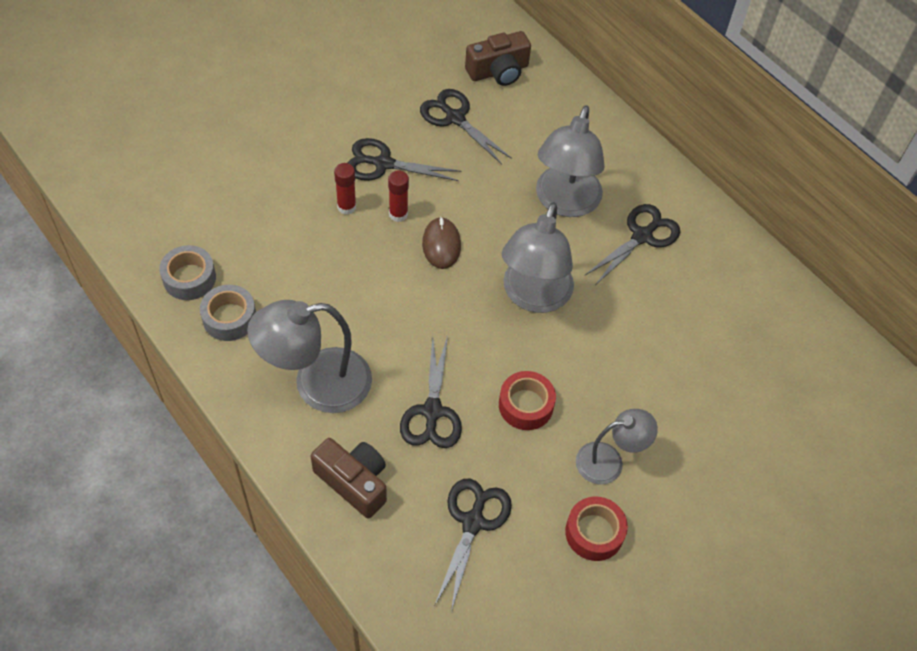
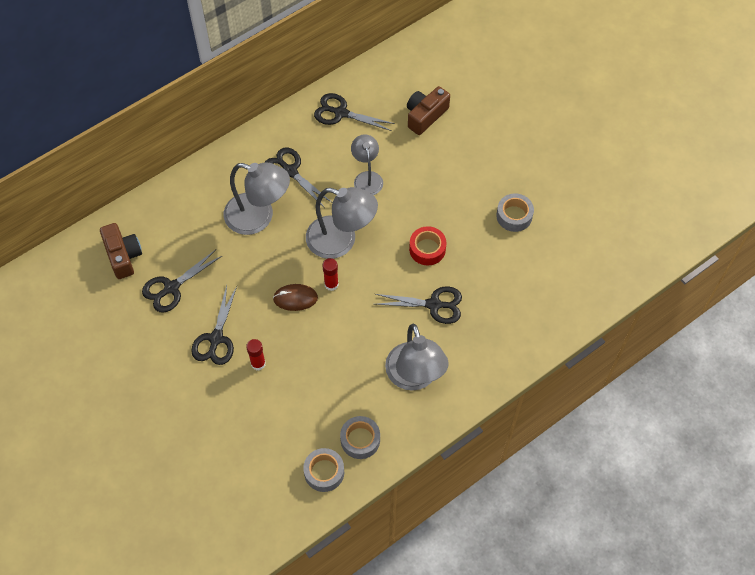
camera: 85 degrees left, 5 degrees up
brown camera [311,438,387,519] -> brown camera moved to [407,86,450,135]
red glue stick [388,170,409,222] -> red glue stick moved to [323,258,339,291]
black scissors [435,479,512,611] -> black scissors moved to [314,93,395,131]
red tape [565,497,628,561] -> grey tape [496,194,534,232]
grey lamp [576,409,658,485] -> grey lamp moved to [351,134,383,195]

